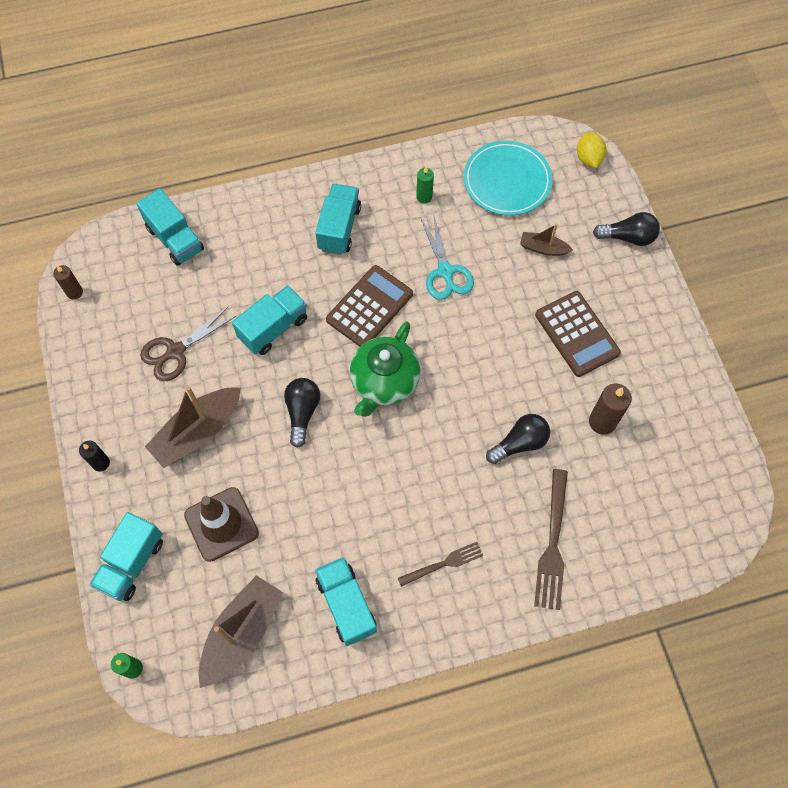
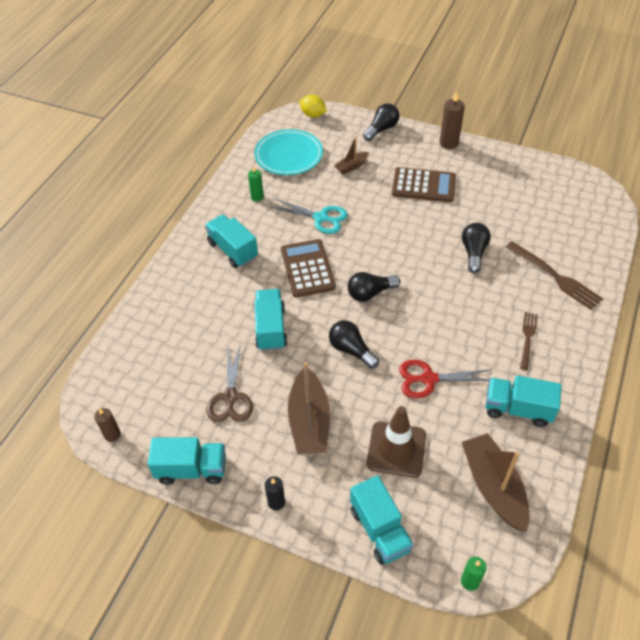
camera: 50 degrees left, 15 degrees down
turquoise truck [136,188,204,266] -> turquoise truck moved to [148,437,226,485]
green teapot [350,321,421,417] -> black light bulb [348,272,400,302]
brown candle [589,383,632,435] -> brown candle moved to [439,91,465,149]
none -> red scissors [399,360,492,399]

